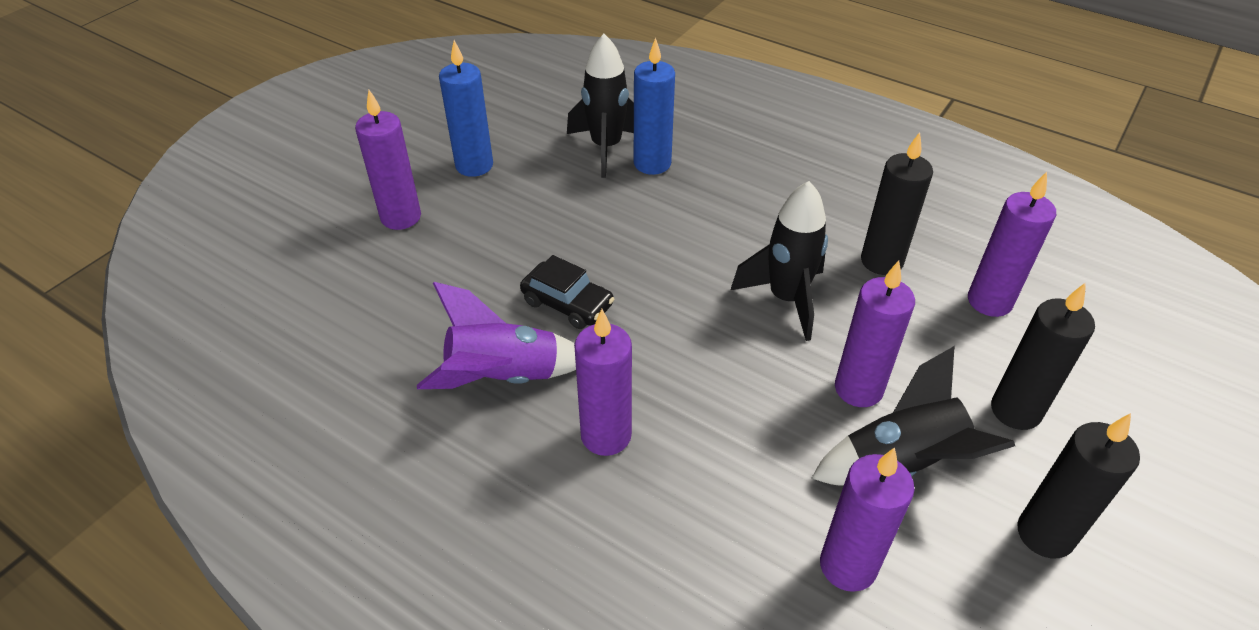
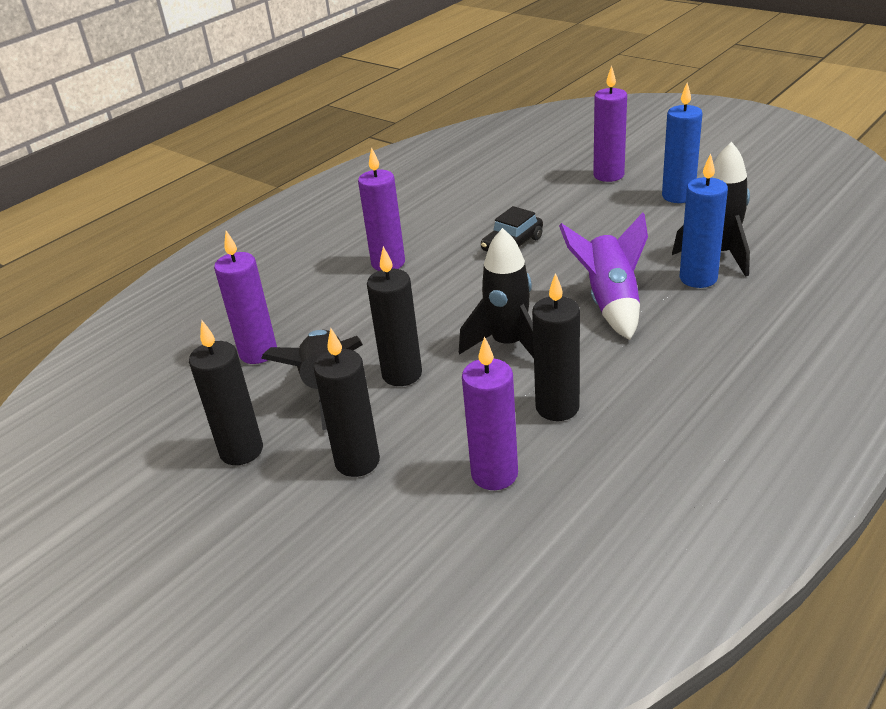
camera: 100 degrees right, 10 degrees down
purple rocket [417,282,576,389] -> purple rocket moved to [559,213,648,340]
purple candle [835,261,915,407] -> black candle [367,246,422,386]

